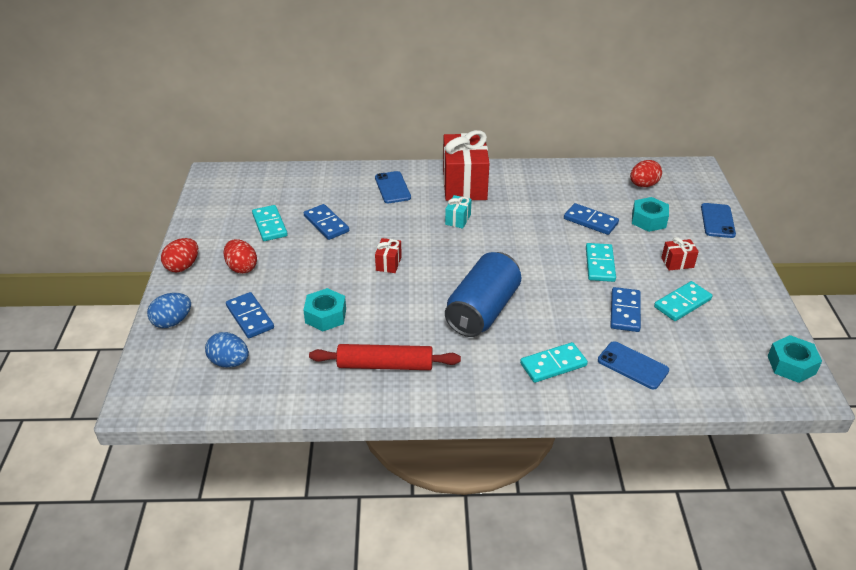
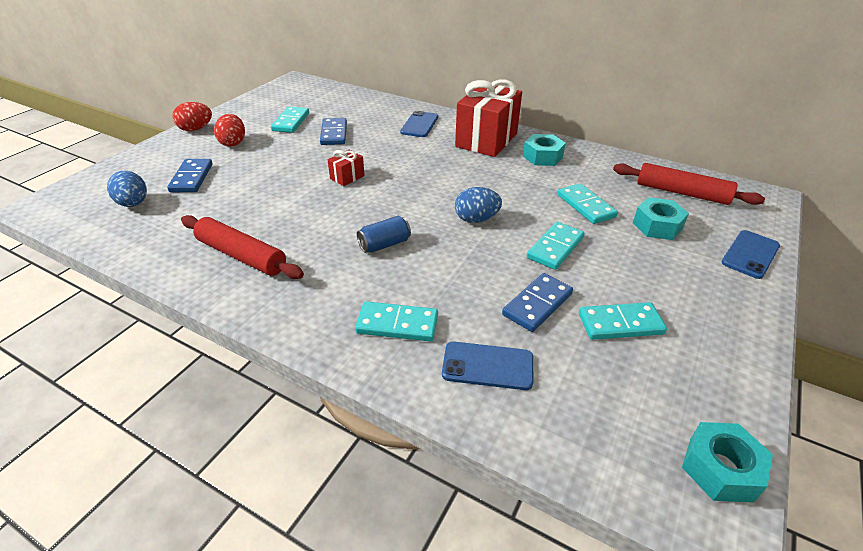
camera: 30 degrees right, 0 degrees up
blue egg [147,293,191,328] -> blue egg moved to [455,187,502,223]
turquoise nut [303,288,346,331] -> turquoise nut moved to [523,134,566,166]
turquoise gift [445,195,472,229] -> none
blue can [445,252,521,337] -> blue can [357,216,411,253], size x0.48
blue domino [564,203,619,235] -> turquoise domino [557,183,618,224]
blue phone [598,341,669,389] -> blue phone turned 60 degrees counterclockwise [442,342,533,390]
red egg [630,160,662,187] -> red rolling pin [613,163,765,205]
red gift [661,237,699,271] -> none

